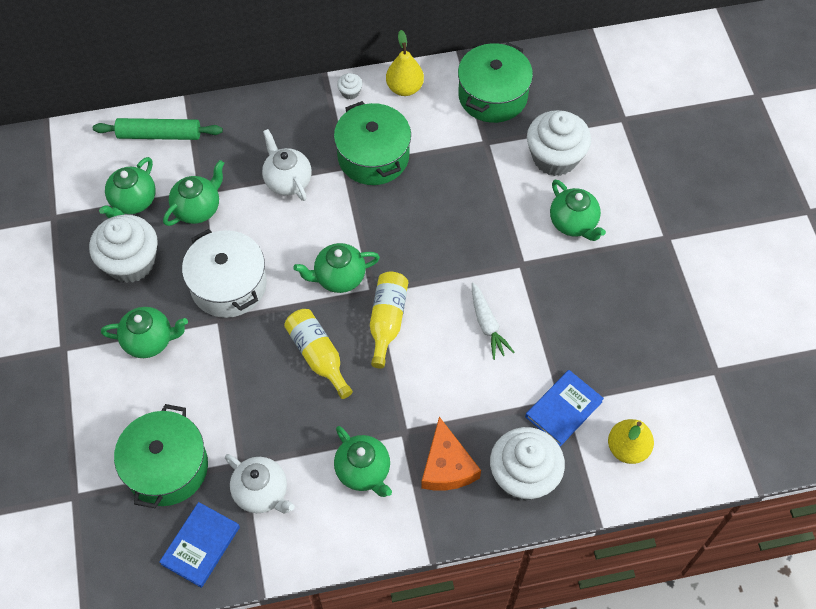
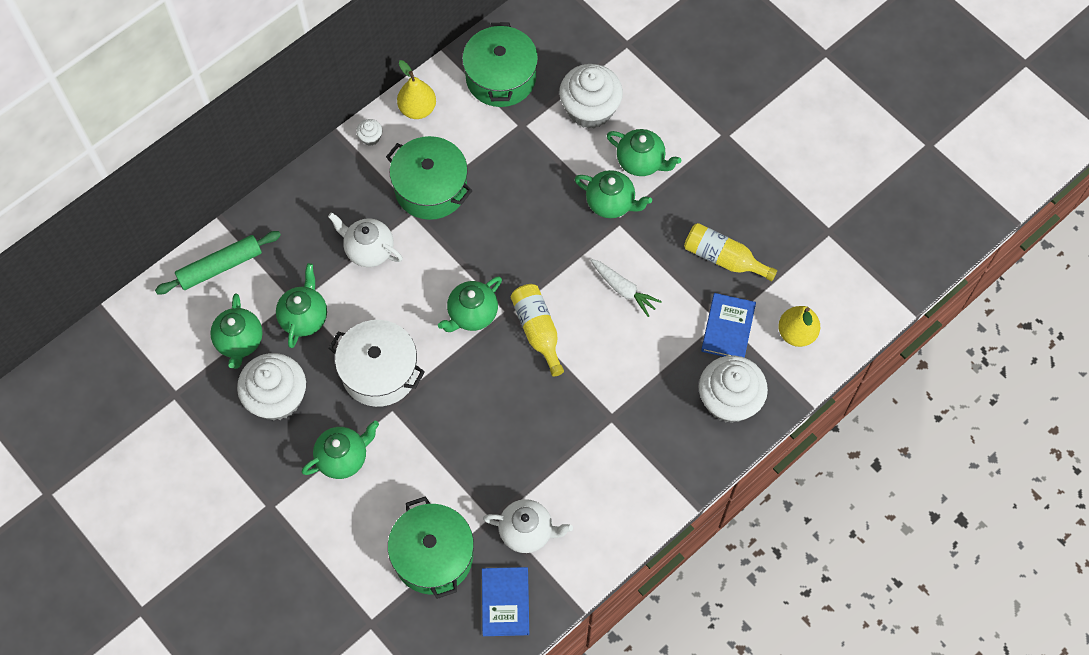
camera: 30 degrees left, 5 degrees up
yellow bottle [284,309,353,399] -> yellow bottle moved to [684,223,777,281]
green teapot [334,426,392,497] -> green teapot moved to [575,170,652,218]
orange cheese [421,417,481,490] -> none

